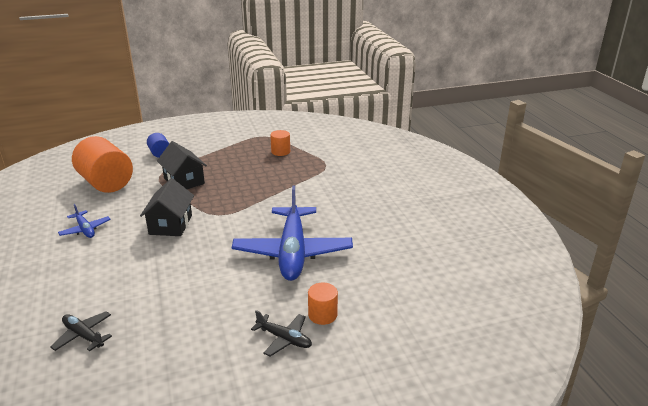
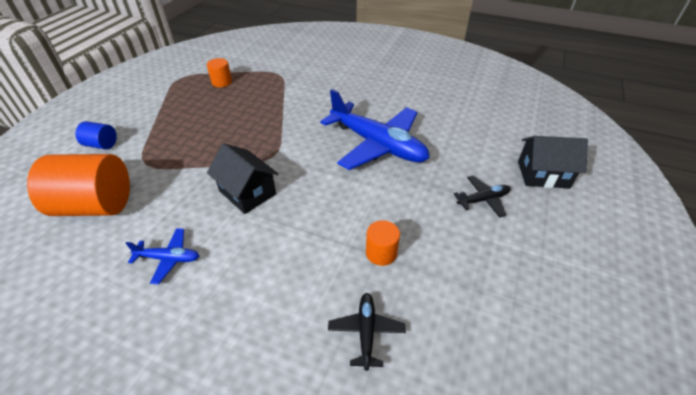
camera: 50 degrees left, 15 degrees up
black plane [50,311,112,351] -> black plane turned 105 degrees clockwise [328,293,406,371]
black house [157,141,207,189] -> black house moved to [518,136,588,188]
orange cylinder [308,282,338,325] -> orange cylinder moved to [366,220,400,266]

